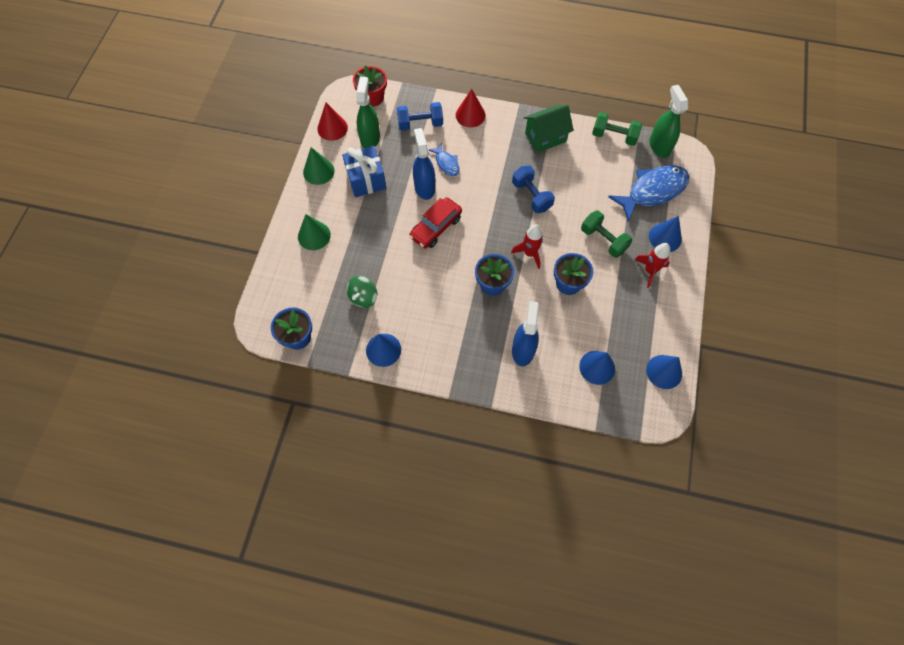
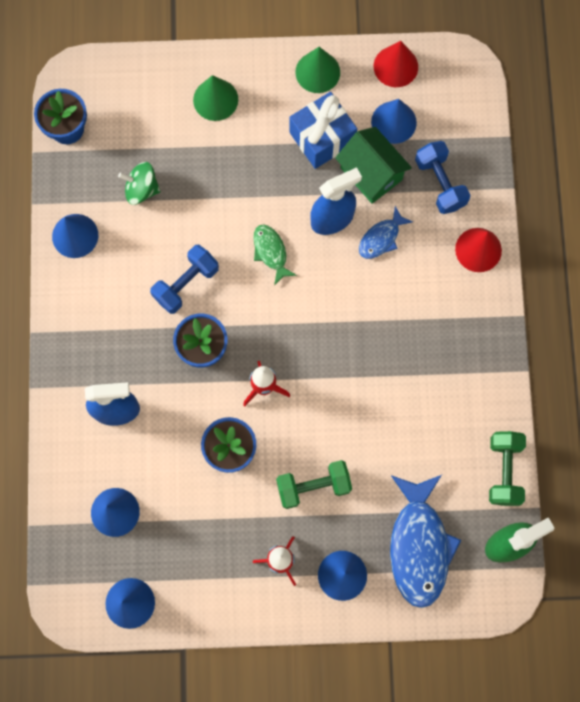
camera: 75 degrees right, 10 degrees up
red flower pot [353,65,387,107] -> none
green spray bottle [356,77,380,148] -> blue cone [371,99,417,144]
red car [409,198,462,249] -> green fish [253,224,297,285]
blue dumbbell [512,166,555,213] -> blue dumbbell moved to [150,245,219,314]
green house [524,105,574,153] -> green house moved to [335,127,412,204]
green dumbbell [581,211,632,258] -> green dumbbell turned 45 degrees clockwise [276,460,352,509]
blue fish [608,165,689,222] -> blue fish turned 45 degrees clockwise [390,475,461,608]

